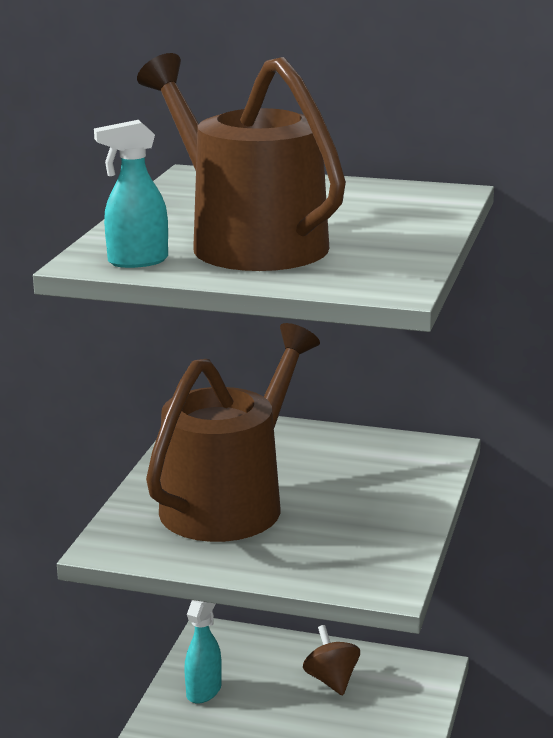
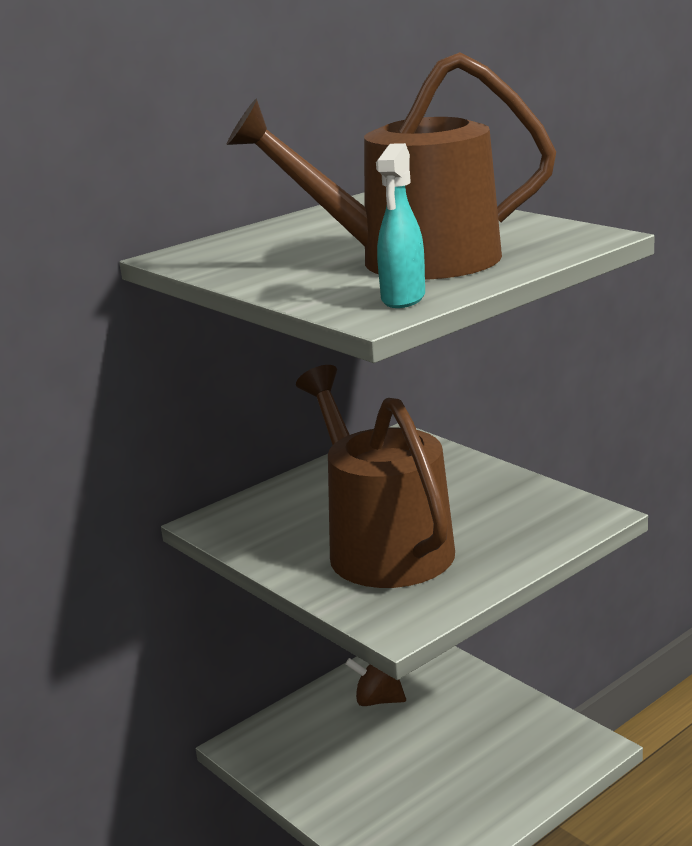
camera: 55 degrees left, 0 degrees up
turquoise spray bottle [184,600,222,704] -> none

